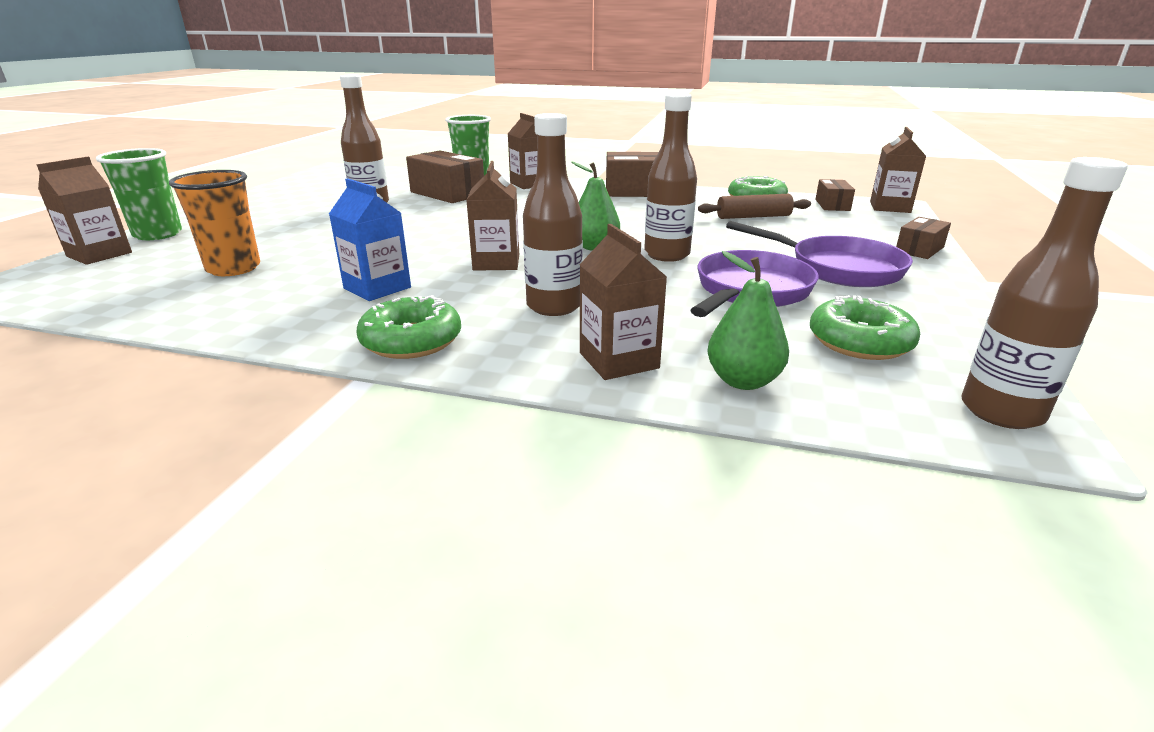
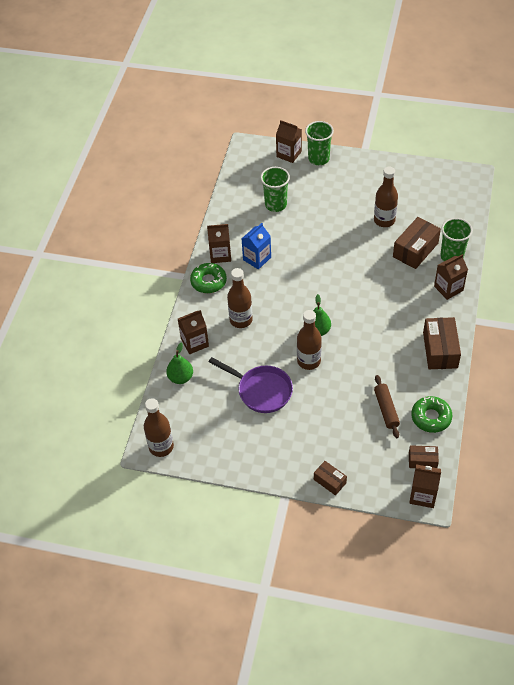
camera: 90 degrees right, 25 degrees up
orange cup [169,170,260,276] -> green cup [260,167,290,212]
brown carton [467,161,519,271] -> brown carton moved to [207,224,231,263]
purple pan [726,221,913,287] -> none
green donut [810,295,920,360] -> none

